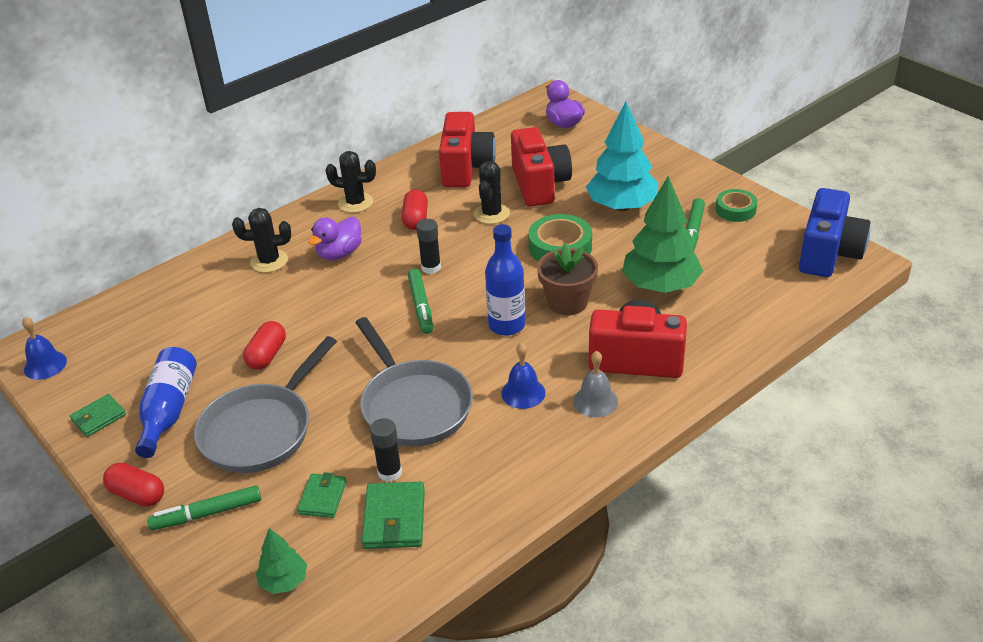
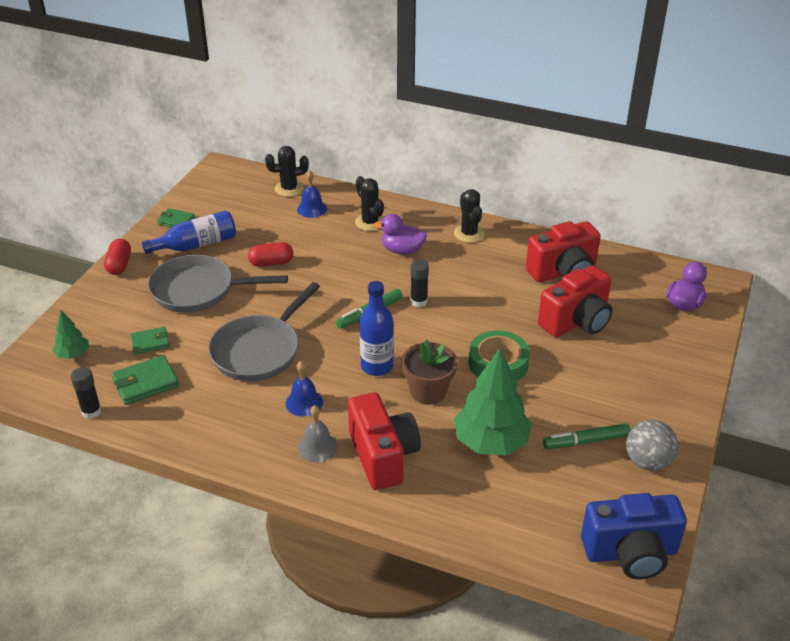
camera: 60 degrees right, 0 degrees up
blue bell [22,317,67,380] -> blue bell moved to [297,170,327,218]
green marker [147,485,261,530] -> none
black glue stick [370,418,402,482] -> black glue stick moved to [71,367,102,419]
red capsule [402,189,428,230] -> none
black cactus [474,161,510,224] -> black cactus moved to [265,146,309,197]
turquoise tree [586,102,658,211] -> none
green tape [716,189,757,222] -> grey ball [626,420,678,471]

